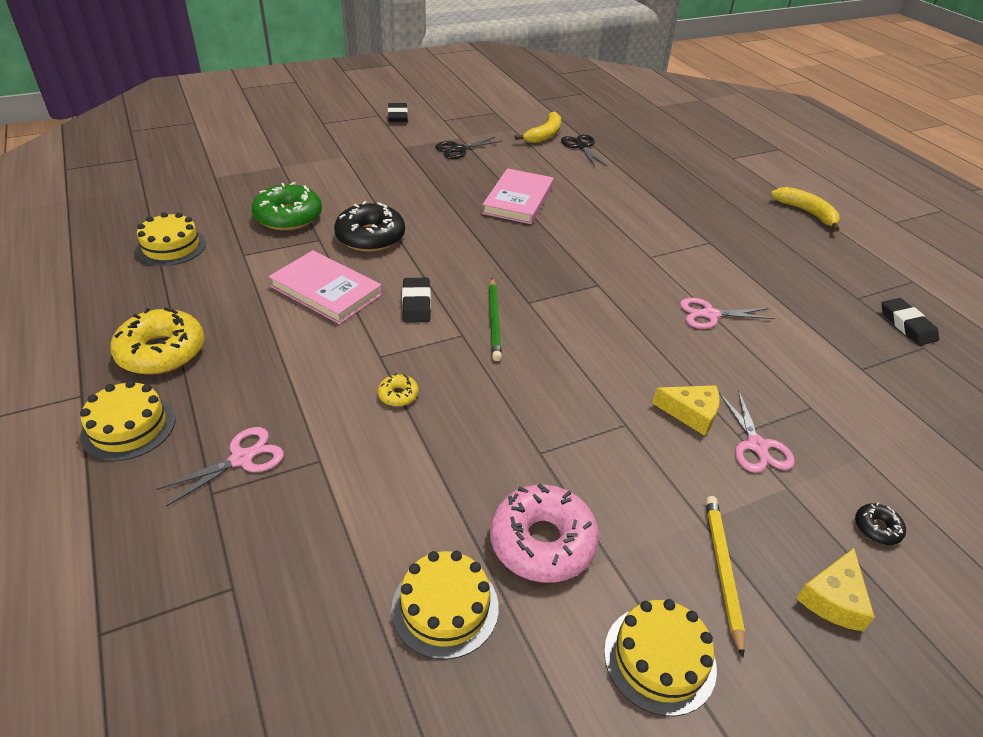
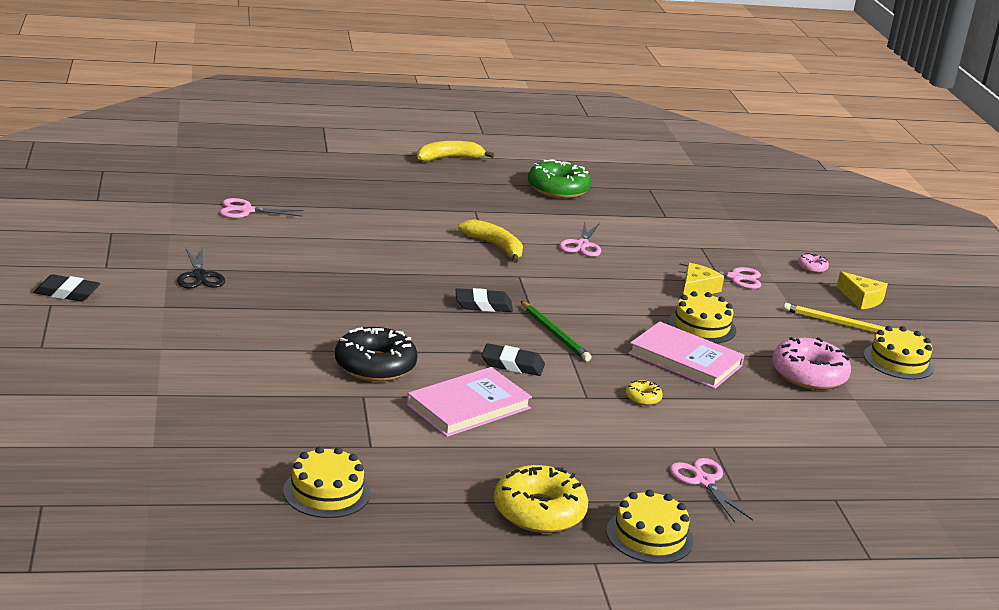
camera: 75 degrees left, 15 degrees down
green donut [252,182,322,231] -> green donut moved to [528,159,591,199]
yellow cake [391,551,499,659] -> yellow cake moved to [668,291,736,343]
pink book [482,168,554,224] -> pink book moved to [628,321,745,389]
green pencil [489,278,502,361] -> green pencil turned 45 degrees clockwise [521,301,592,362]
yellow banana [515,112,561,143] -> yellow banana moved to [458,219,523,263]
black scissors [561,135,607,167] -> pink scissors [220,198,304,218]
black donut [855,502,906,545] -> pink donut [798,253,829,273]
black eraser [881,298,939,345] -> black eraser moved to [455,288,513,312]

